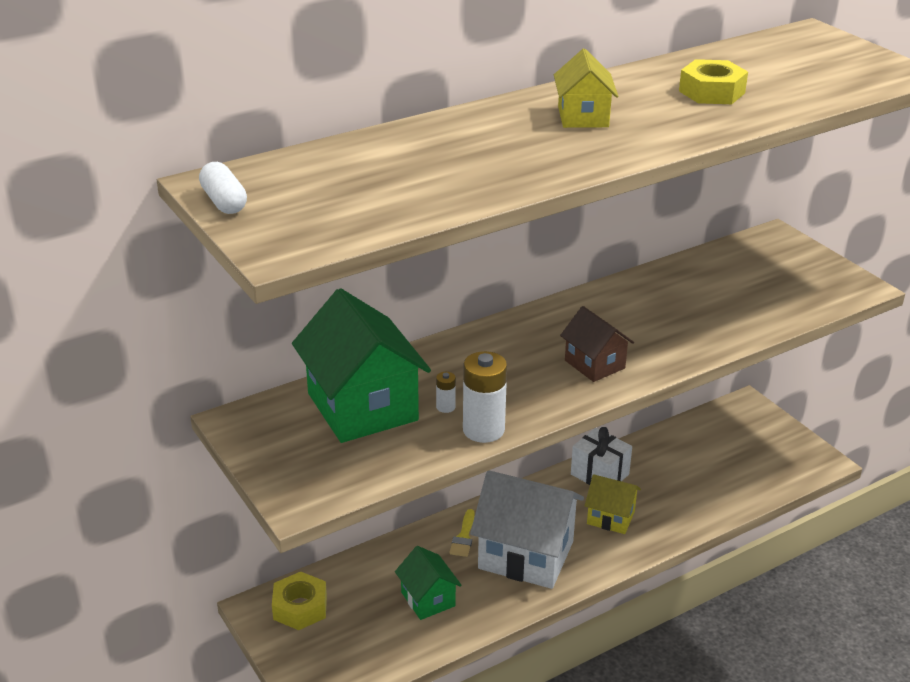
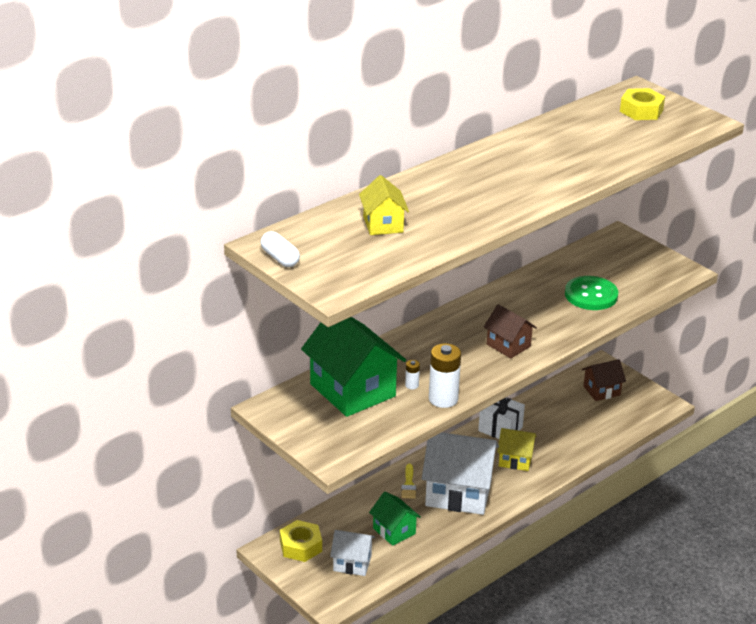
camera: 10 degrees left, 0 degrees up
yellow house [554,49,618,128] -> yellow house moved to [359,175,409,235]
yellow nut [679,59,748,104] -> yellow nut moved to [620,88,665,120]
none -> white house [330,530,375,576]
none -> green button [565,276,618,310]
none -> brown house [582,359,626,401]

